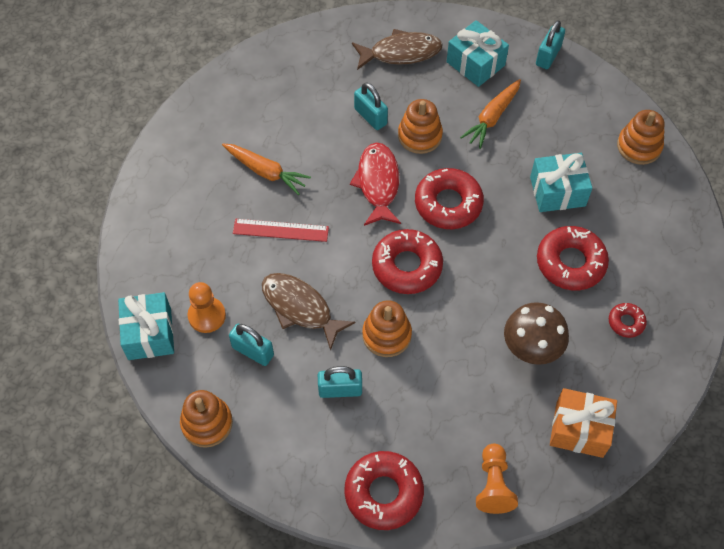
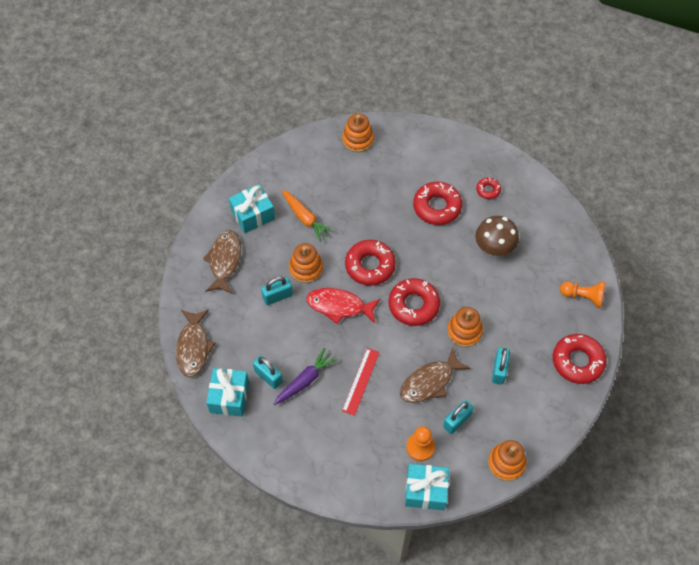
camera: 75 degrees left, 0 degrees up
orange carrot [222,144,311,195] -> purple carrot [274,348,338,405]
turquoise gift [530,153,592,212] -> turquoise gift moved to [206,368,249,417]
turquoise padlock [536,20,565,69] -> turquoise padlock moved to [253,355,283,389]
orange gift [550,388,617,458] -> none
none -> brown fish [176,310,216,377]

